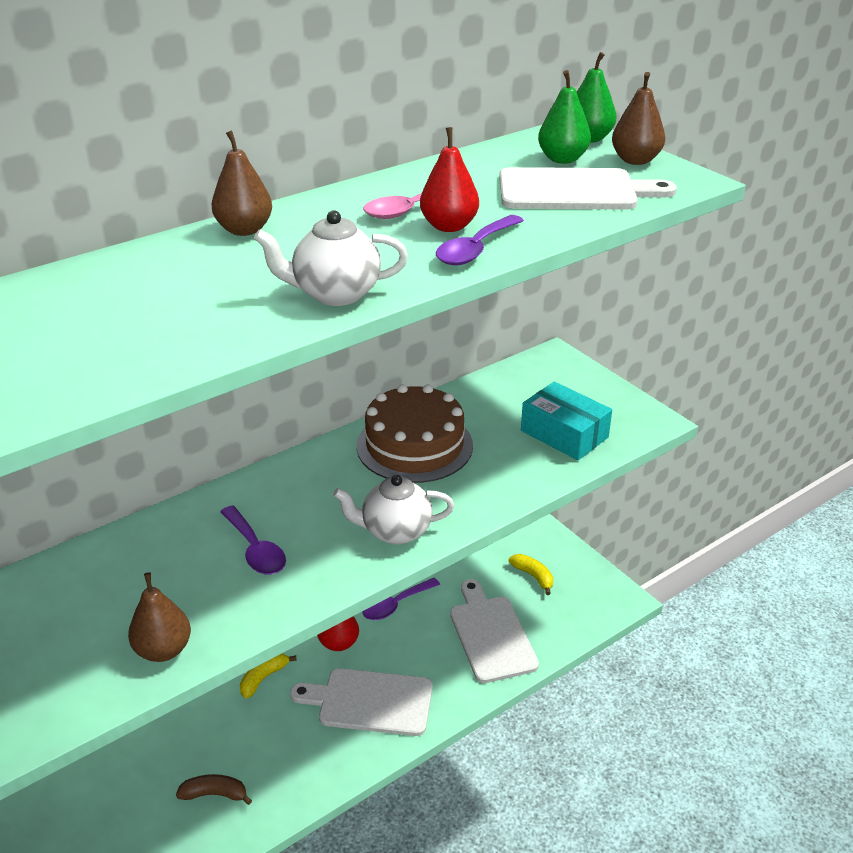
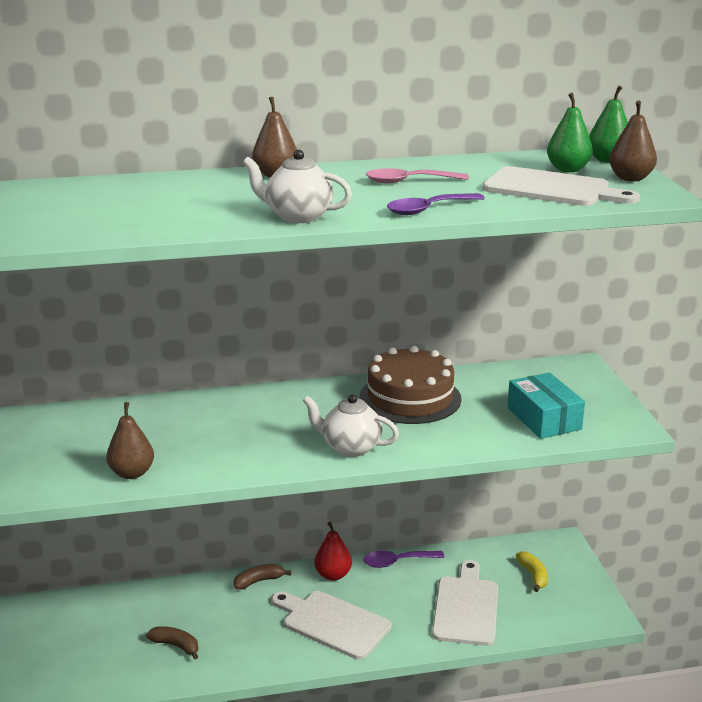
camera: 25 degrees right, 10 degrees down
purple spoon [220,506,286,575] -> none
yellow banana [240,653,297,698] -> brown banana [234,564,292,590]
red pear [420,127,479,232] -> none

